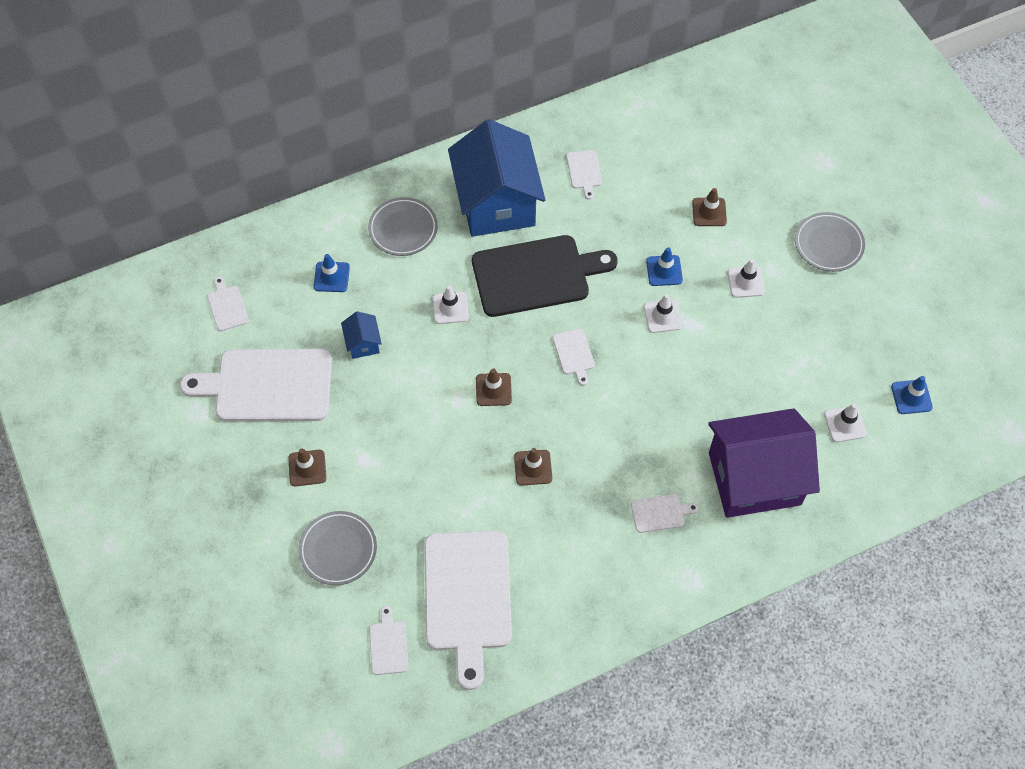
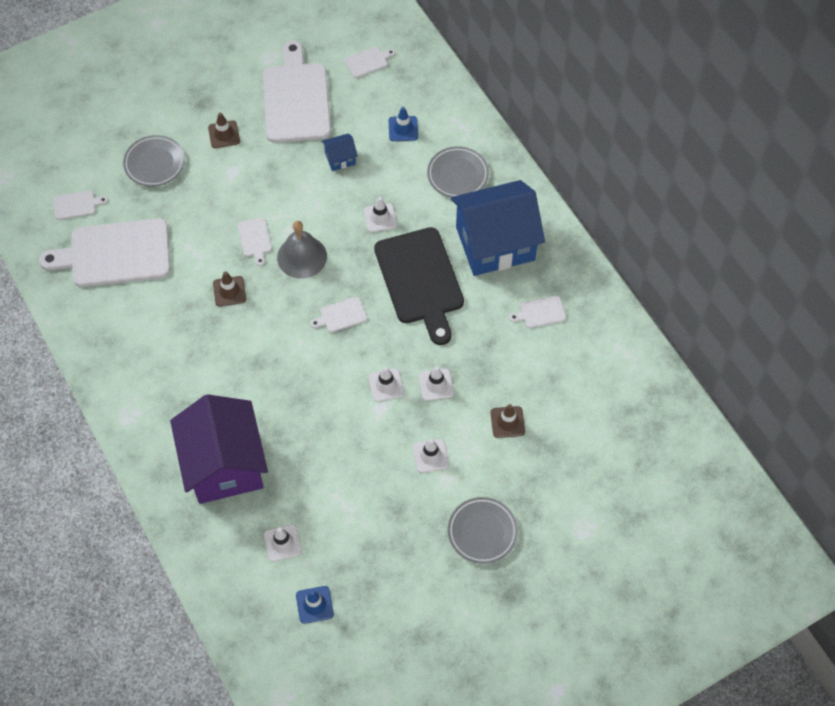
camera: 85 degrees right, 0 degrees up
brown traffic cone [476,368,512,406] -> grey bell [277,221,327,279]
white cutting board [631,494,699,533] -> white cutting board moved to [238,218,272,266]
blue traffic cone [646,247,683,286] -> white traffic cone [419,366,454,401]

